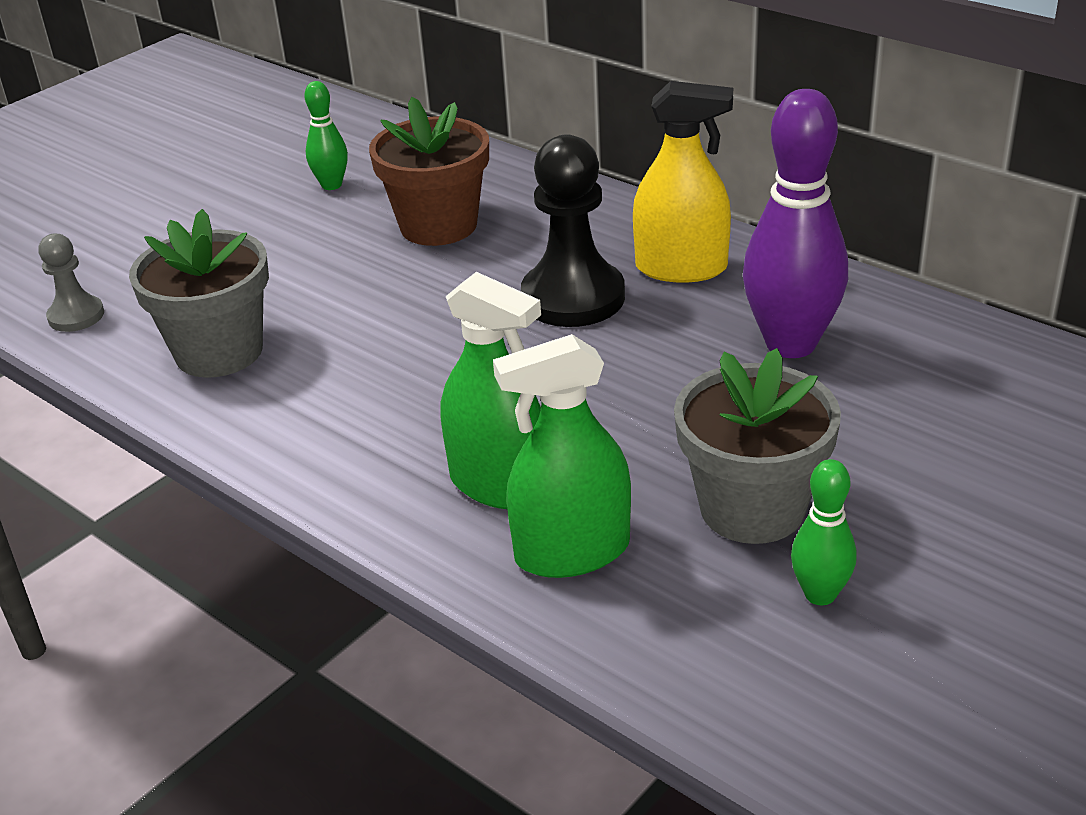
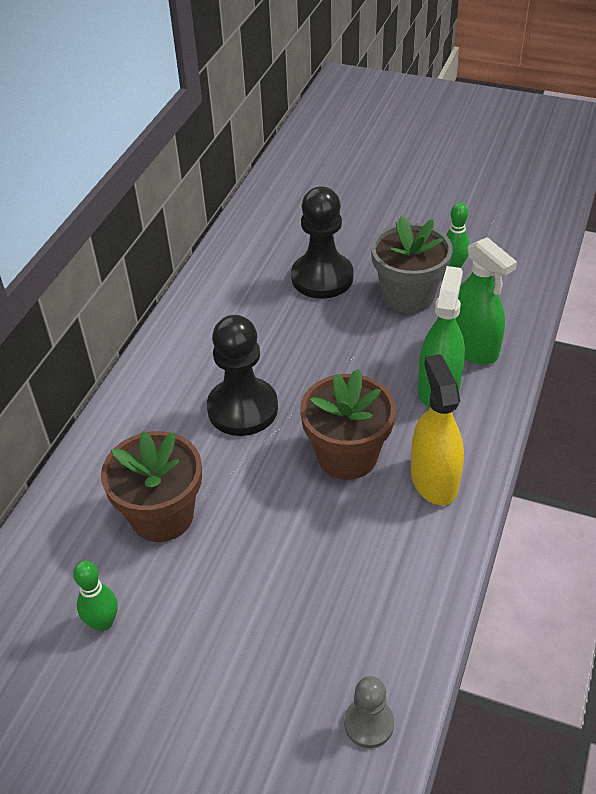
camera: 110 degrees left, 10 degrees up
grey flower pot [129,209,269,378] -> none
yellow spray bottle [633,81,733,283] -> yellow spray bottle moved to [411,354,464,505]
purple bowling pin [743,89,848,358] -> none
none -> black pawn [291,187,354,299]
none -> brown flower pot [300,369,396,480]

